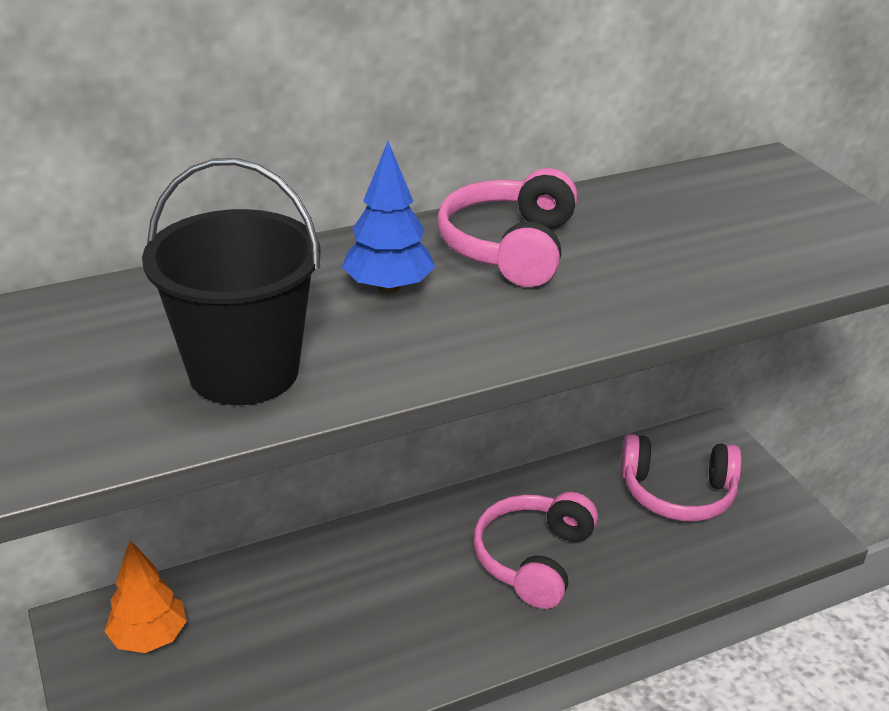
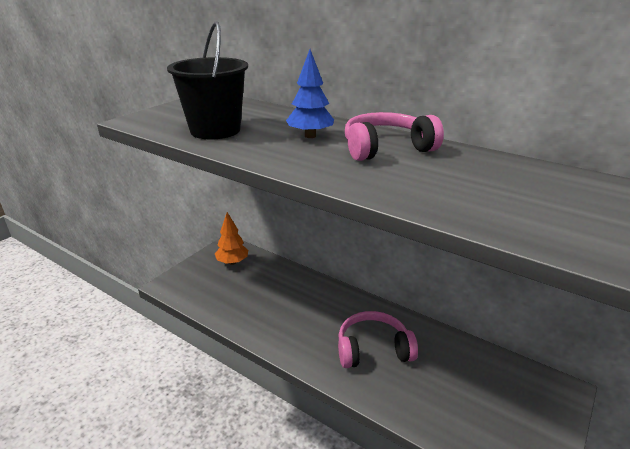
camera: 60 degrees right, 5 degrees down
pink headphones [621,434,742,521] -> none

